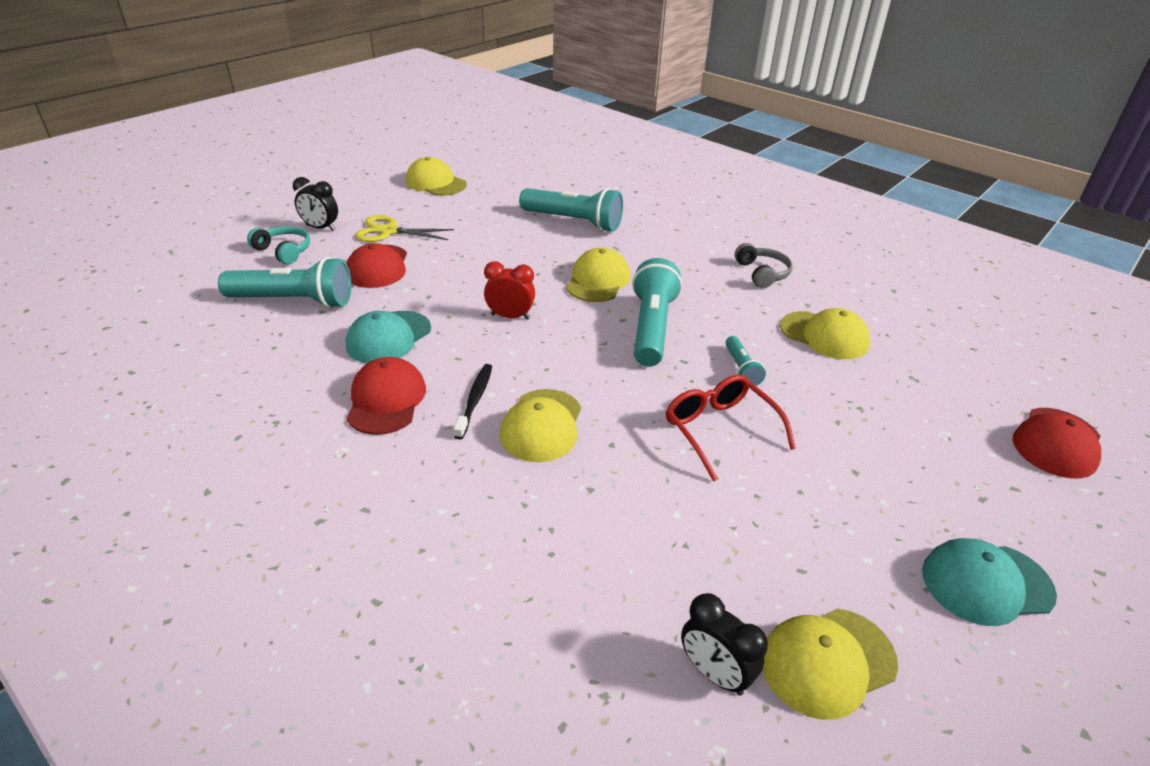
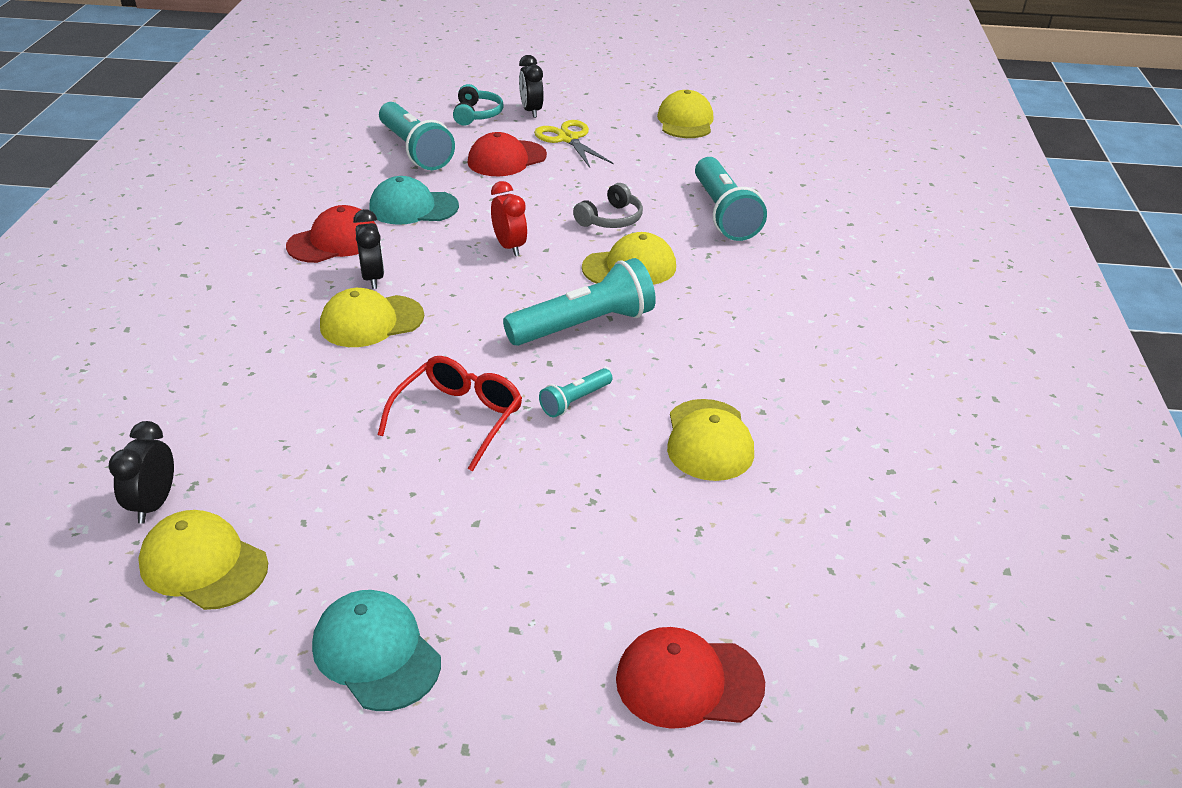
camera: 55 degrees right, 0 degrees up
black toothbrush [454,364,492,439] -> black clock [353,209,384,289]
grey headphones [735,243,793,288] -> grey headphones moved to [573,183,643,228]

